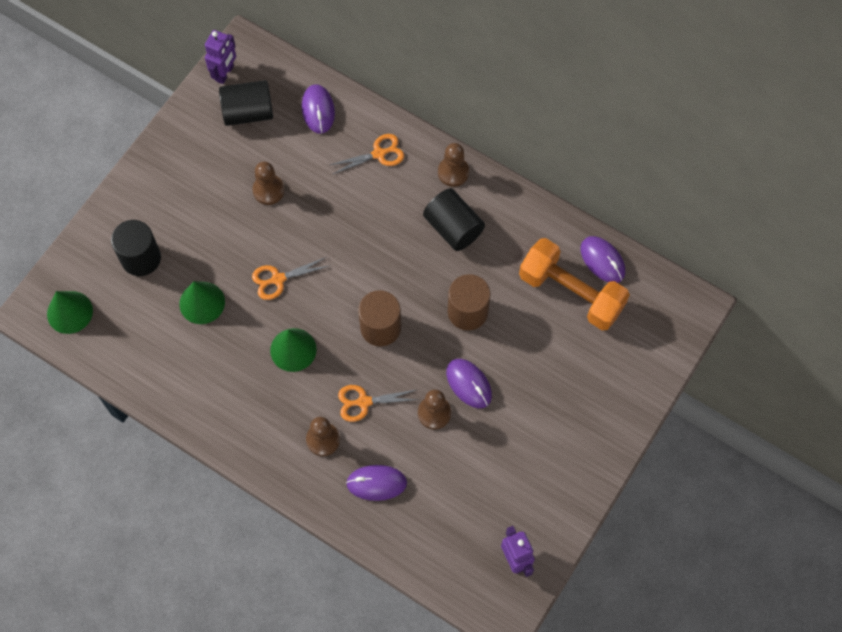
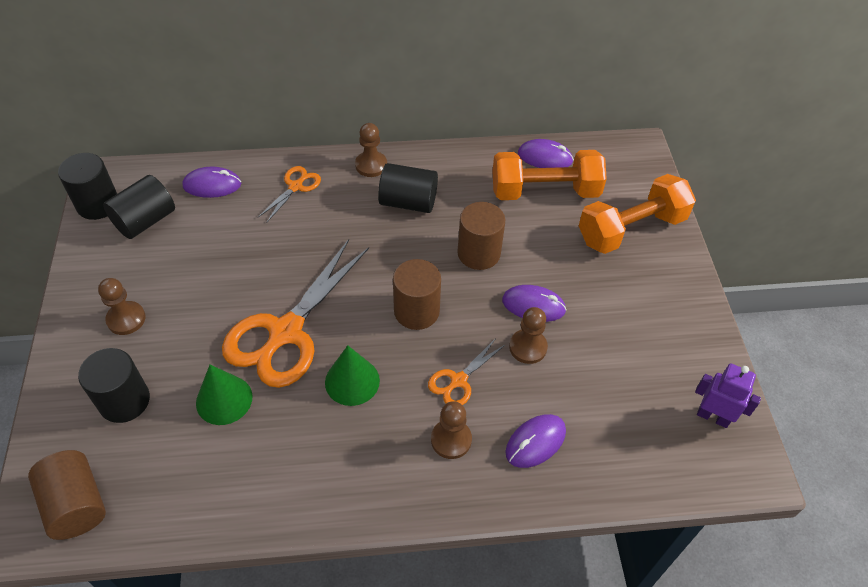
camera: 40 degrees left, 15 degrees down
green cone [47,291,93,334] -> brown cylinder [28,450,106,540]
purple robot [205,30,236,84] -> black cylinder [58,153,117,220]
brown pawn [252,161,285,205] -> brown pawn moved to [98,278,145,335]
orange scissors [252,257,328,300] -> orange scissors [222,239,369,388], size x2.12
purple mouse [302,84,335,134] -> purple mouse turned 45 degrees counterclockwise [182,167,241,198]
none -> orange dumbbell [579,174,696,254]

